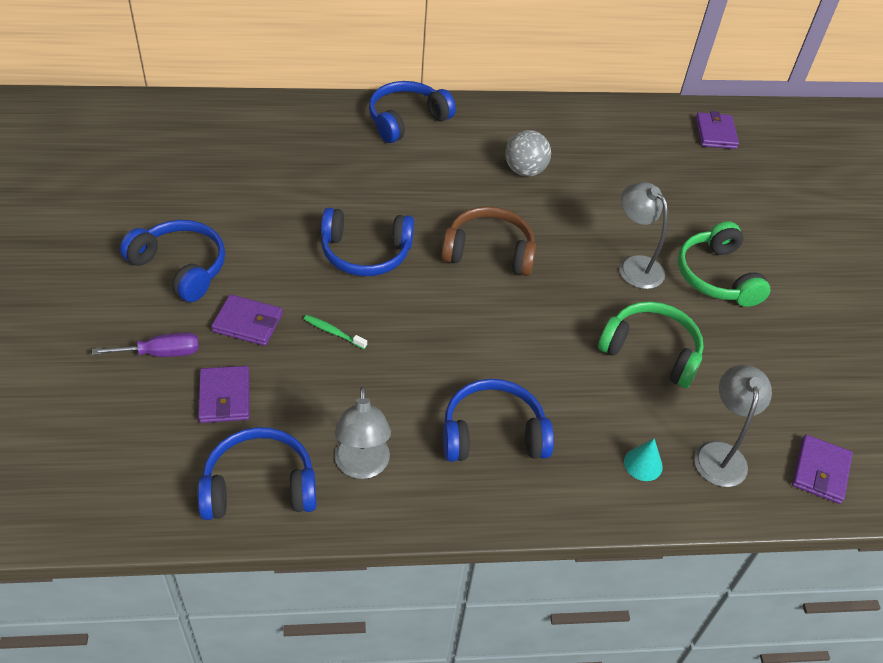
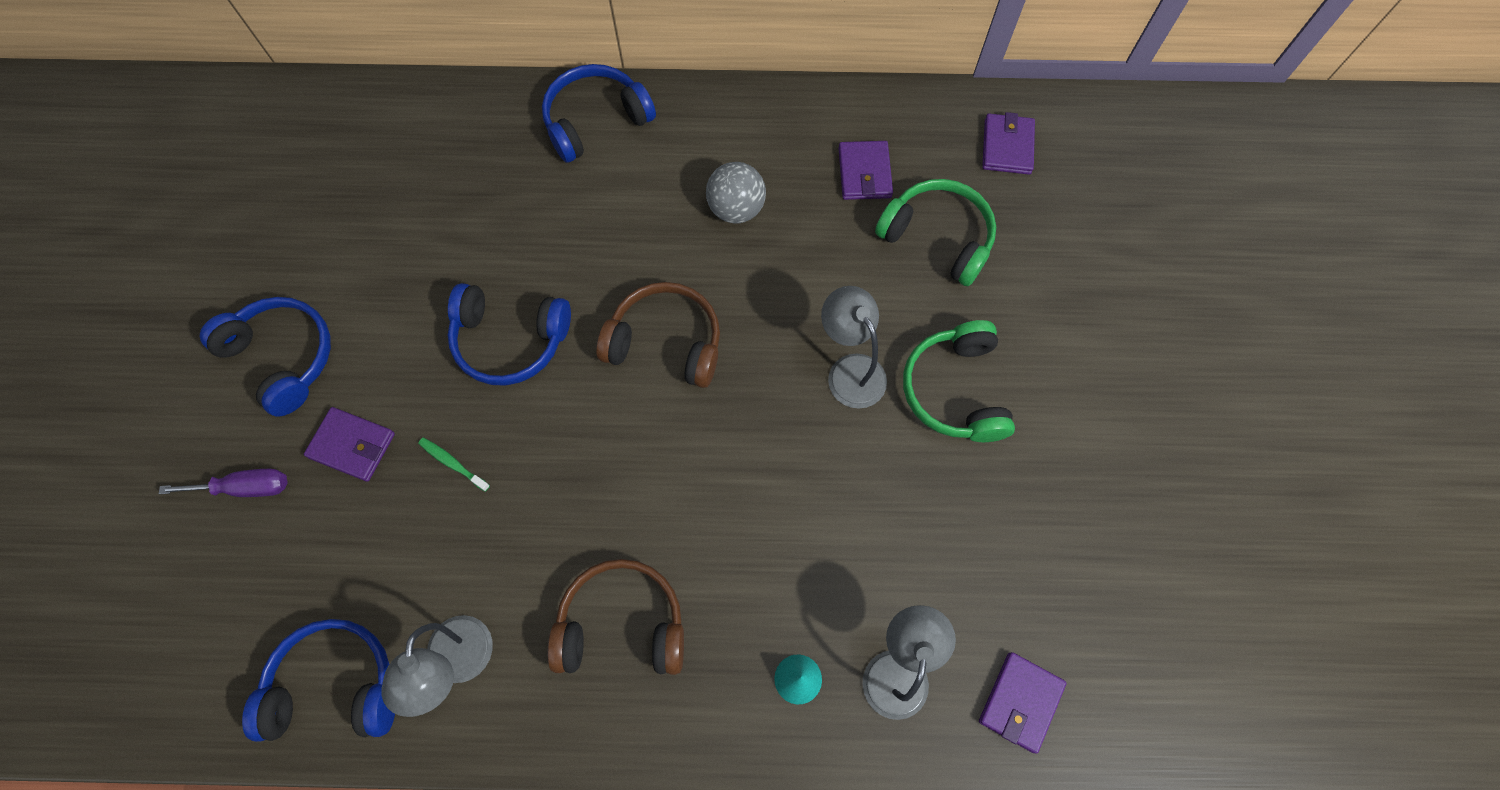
camera: 10 degrees right, 20 degrees up
purple wallet [198,366,250,423] -> purple wallet moved to [838,141,893,200]
blue headphones [443,379,554,462] -> brown headphones [548,559,684,675]
green headphones [598,301,704,388] -> green headphones moved to [875,179,996,286]

